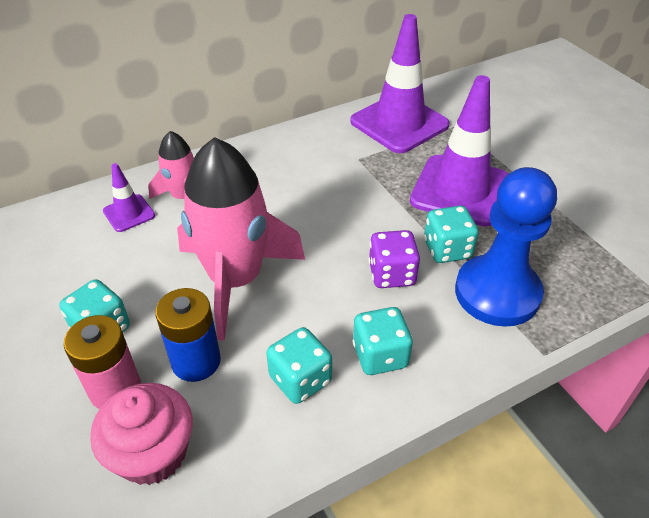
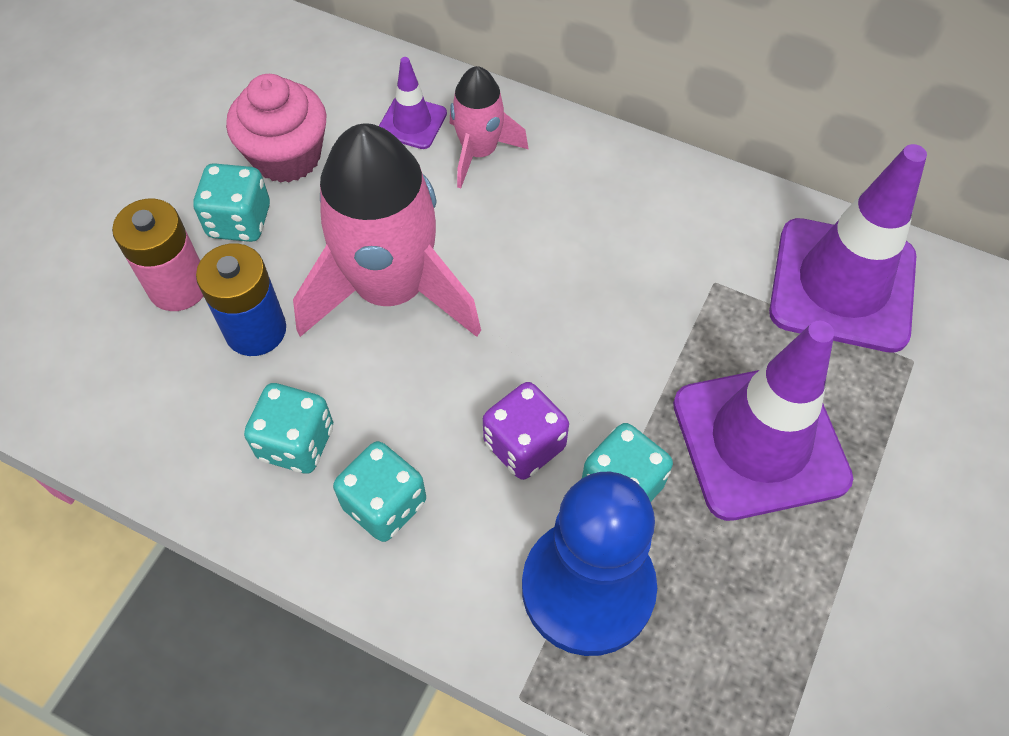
camera: 55 degrees right, 15 degrees up
pink cupcake [90,383,193,485] -> pink cupcake moved to [226,74,326,183]

